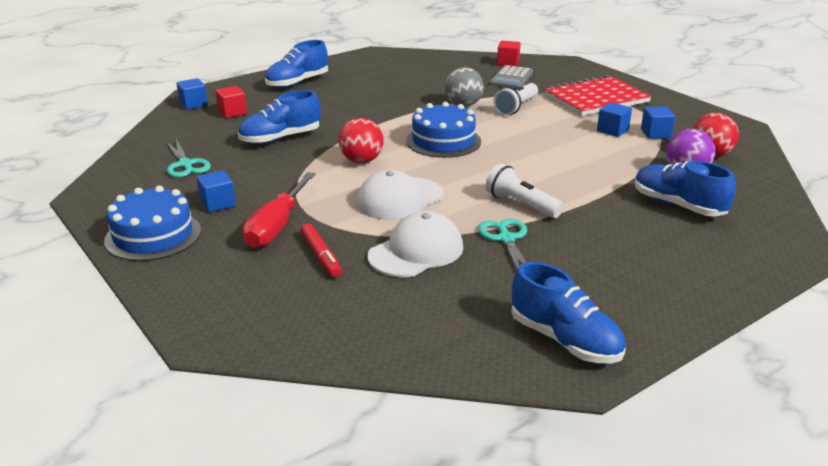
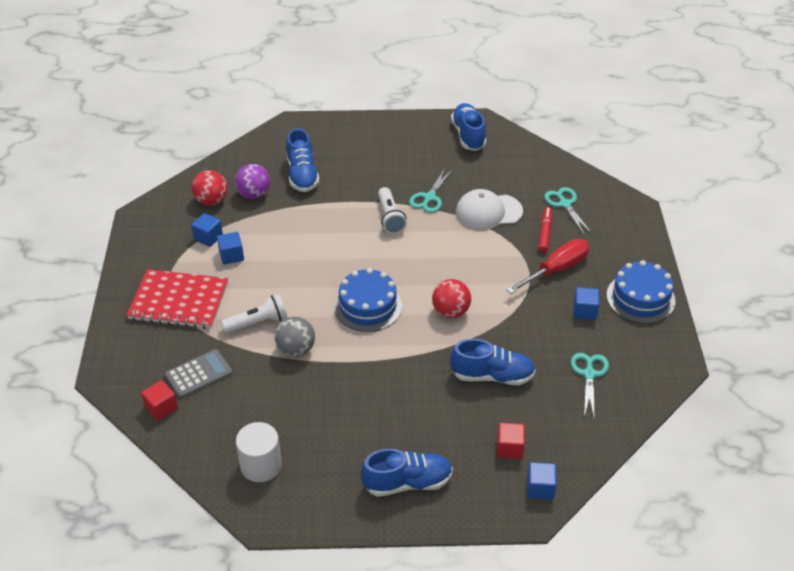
camera: 145 degrees left, 15 degrees up
white cap [356,170,444,220] -> none
none -> white cylinder [236,422,282,482]
none -> turquoise scissors [544,187,592,234]

